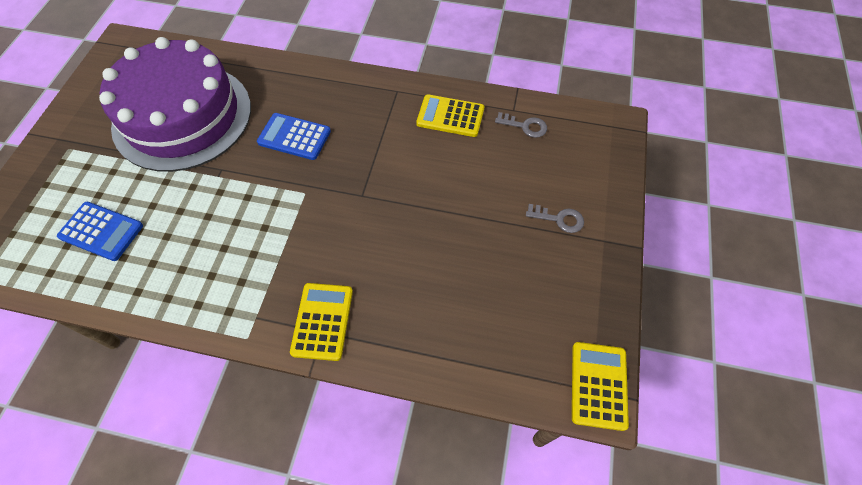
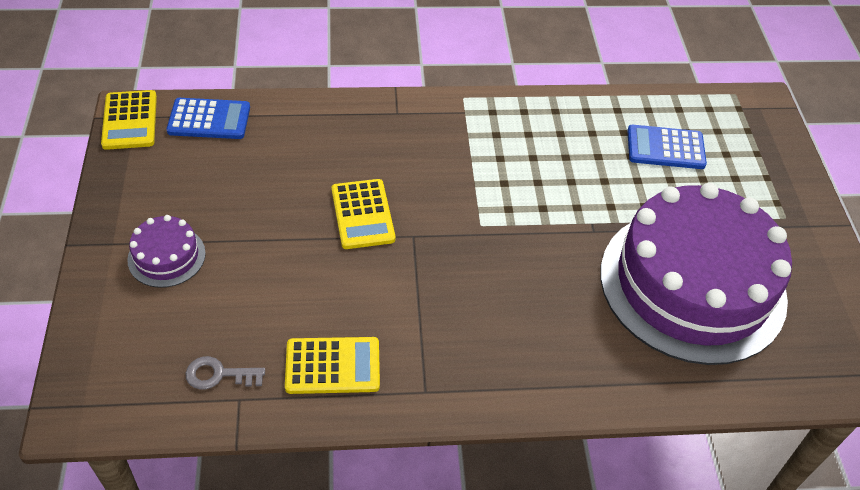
camera: 160 degrees right, 10 degrees down
blue calculator [257,113,331,160] -> blue calculator moved to [166,98,250,139]
yellow calculator [290,283,353,361] -> yellow calculator moved to [331,179,395,249]
grey key [526,204,584,233] -> purple cake [127,215,206,288]

